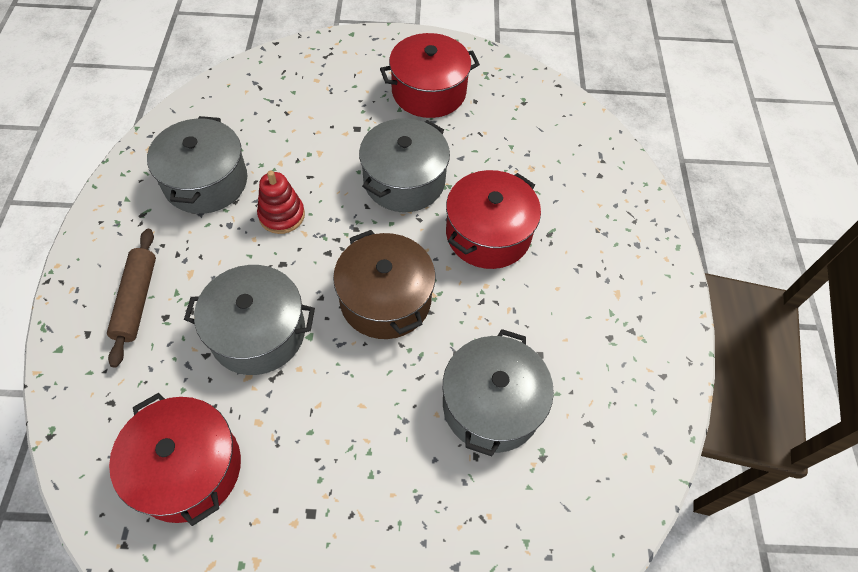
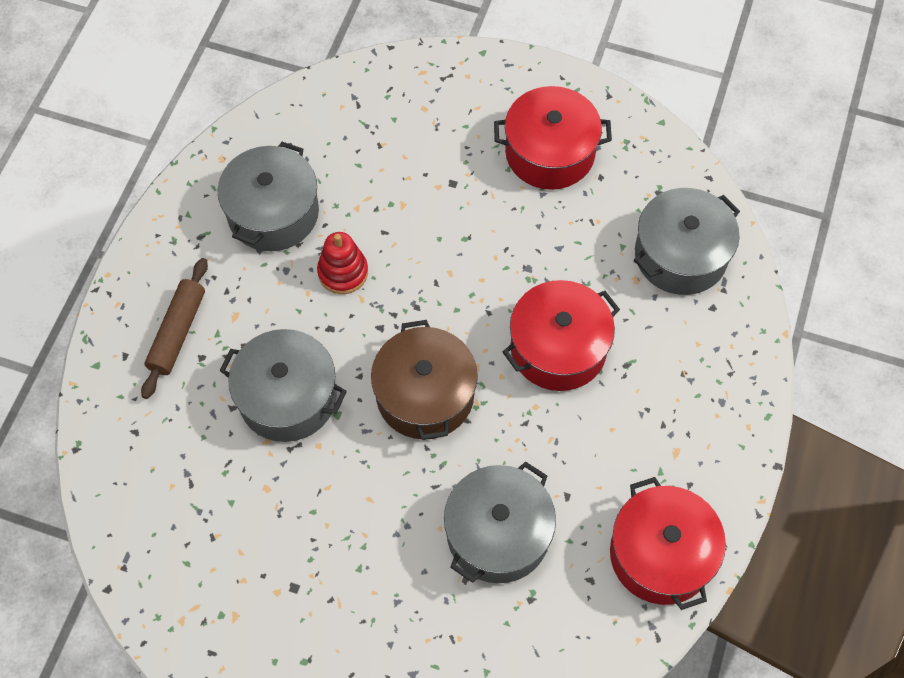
camera: 20 degrees right, 5 degrees up
red pot [109,393,241,526] -> red pot moved to [610,477,726,610]
grey pot [359,118,450,212] -> grey pot moved to [634,188,740,295]

